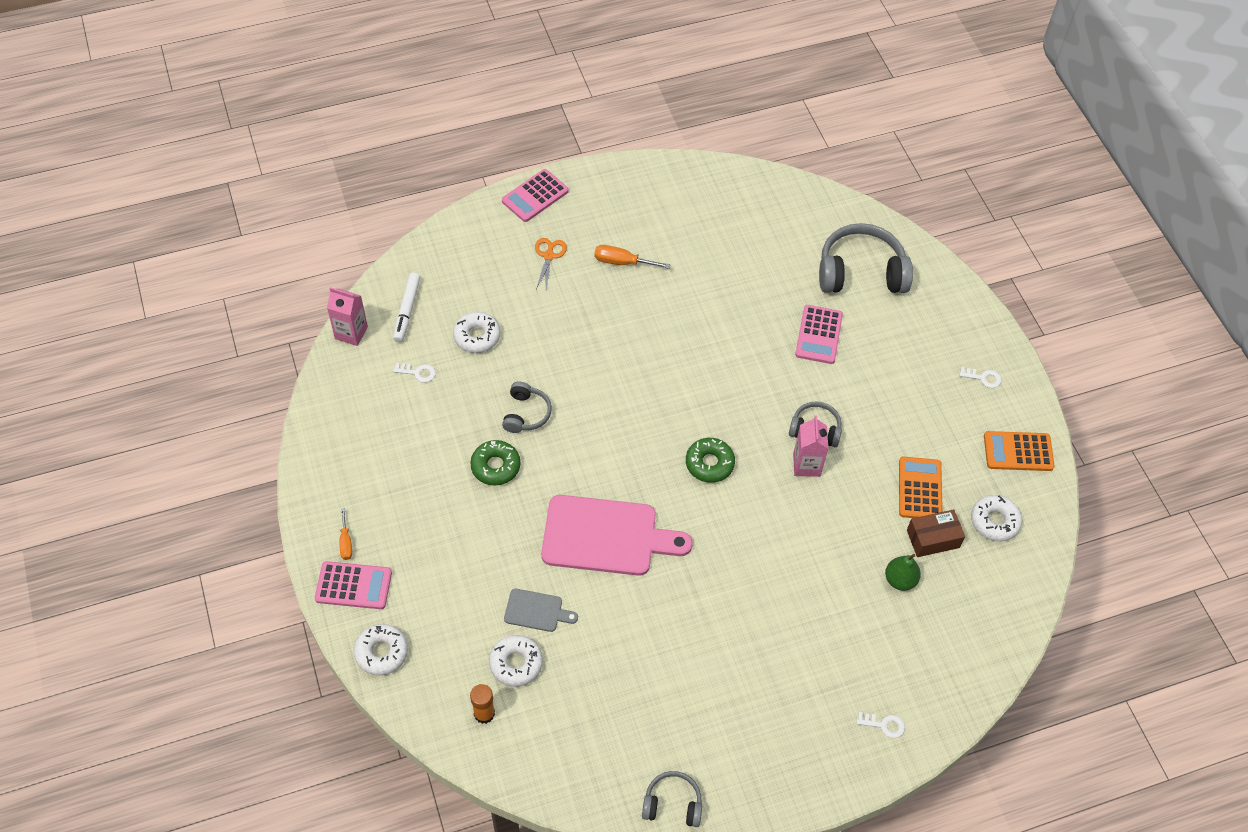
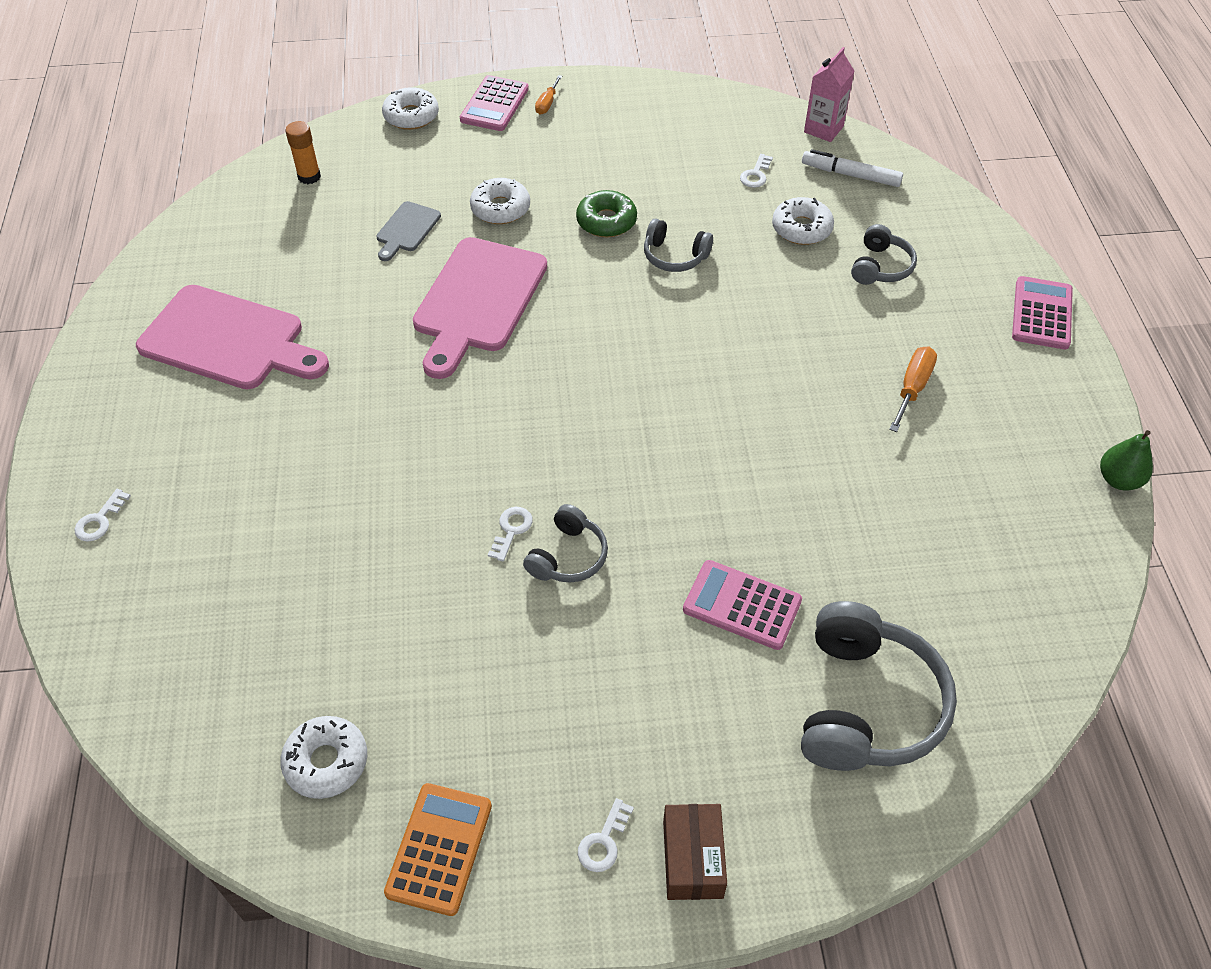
camera: 105 degrees right, 5 degrees down
orange screwdriver [339,508,352,560] -> orange screwdriver turned 75 degrees counterclockwise [535,75,562,115]
white donut [489,635,543,687] -> white donut moved to [470,178,530,224]
pink calculator [502,169,569,222] -> pink calculator turned 45 degrees clockwise [1012,276,1073,350]
orange scissors [535,238,567,289] -> none
grey headphones [642,771,702,827] -> grey headphones moved to [851,224,917,285]
green donut [686,438,735,483] -> none
pink carton [793,416,828,477] -> white key [488,507,533,561]
green pear [885,554,921,591] -> green pear moved to [1100,430,1153,491]
orange calculator [899,456,943,518] -> none
brown box [907,509,965,557] -> brown box moved to [663,804,727,900]
none -> pink cutting board [136,285,329,389]

